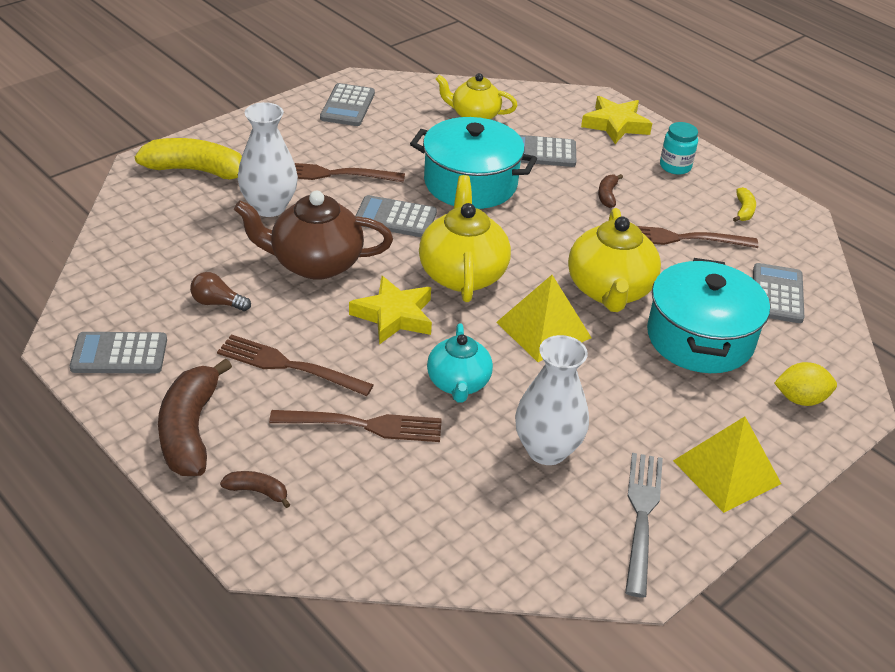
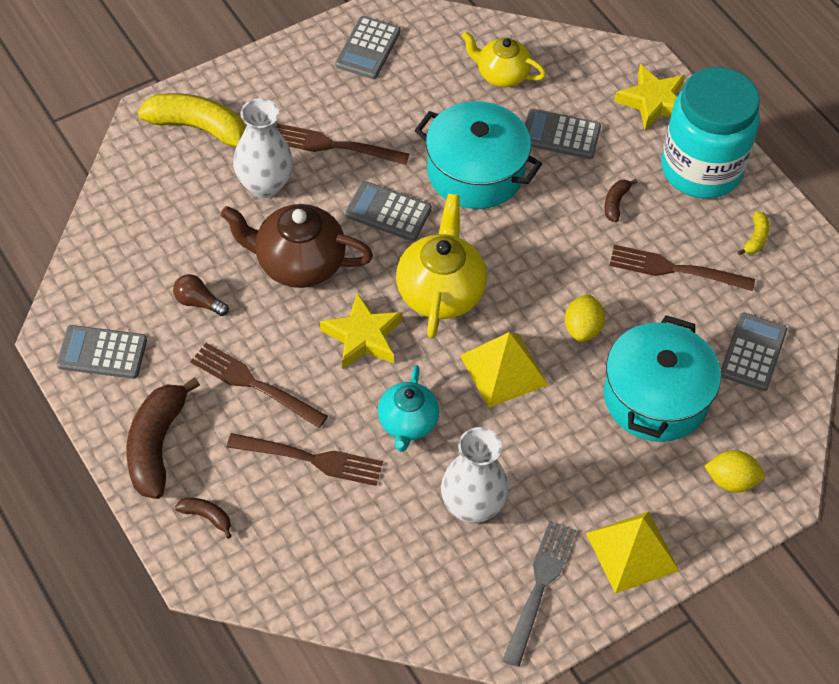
camera: 10 degrees right, 15 degrees up
yellow teapot [568,208,661,312] -> yellow lemon [565,295,605,342]
turquoise jar [660,122,698,175] -> turquoise jar [661,67,760,199], size x2.40

